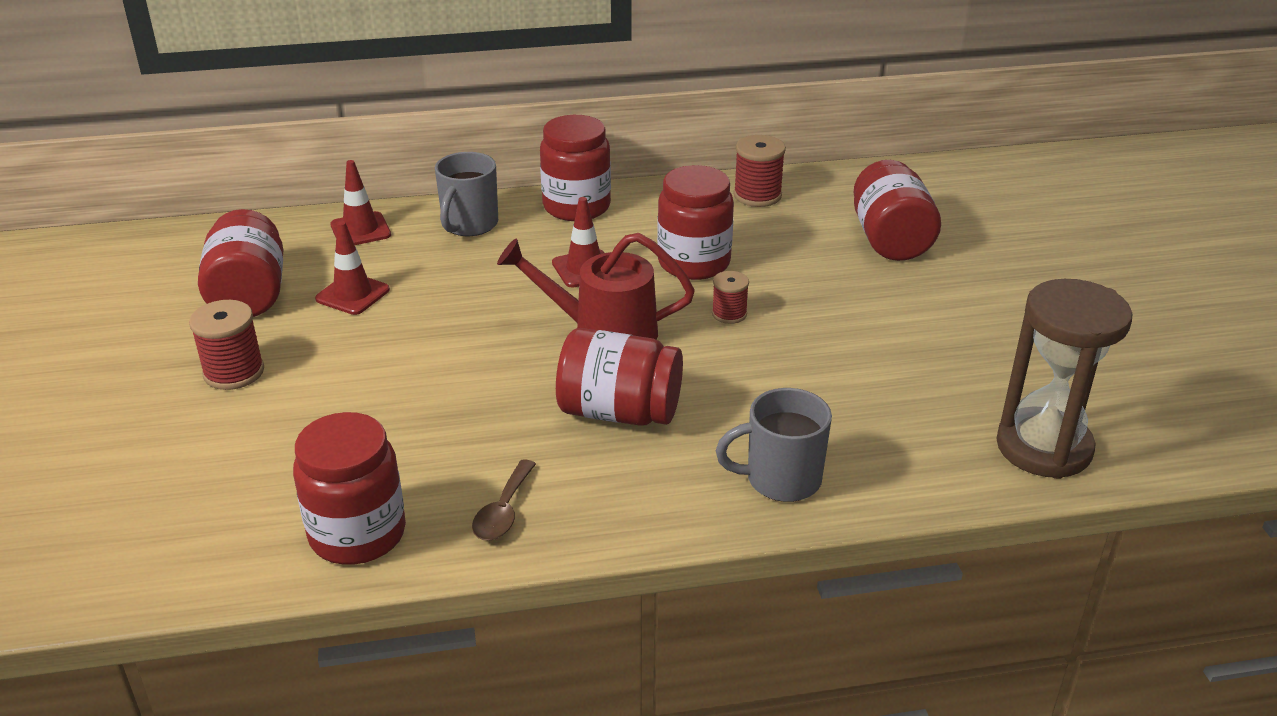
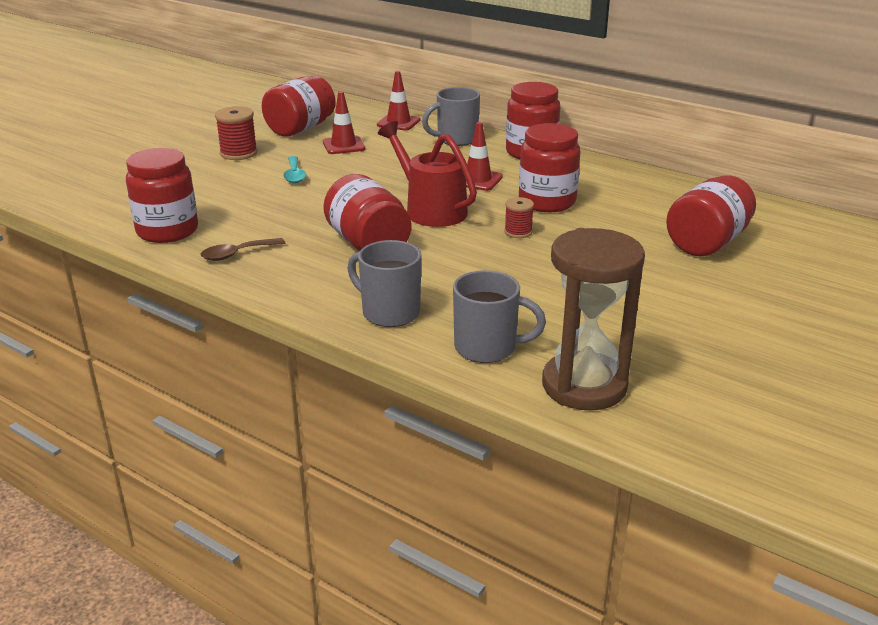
camera: 45 degrees right, 5 degrees down
red spool [733,135,786,207] -> none
none -> turquoise spoon [283,156,307,183]
none -> grey mug [453,270,546,363]

